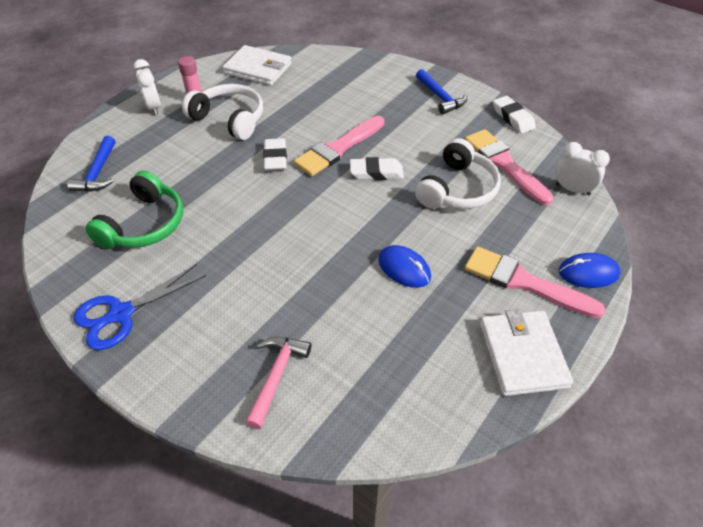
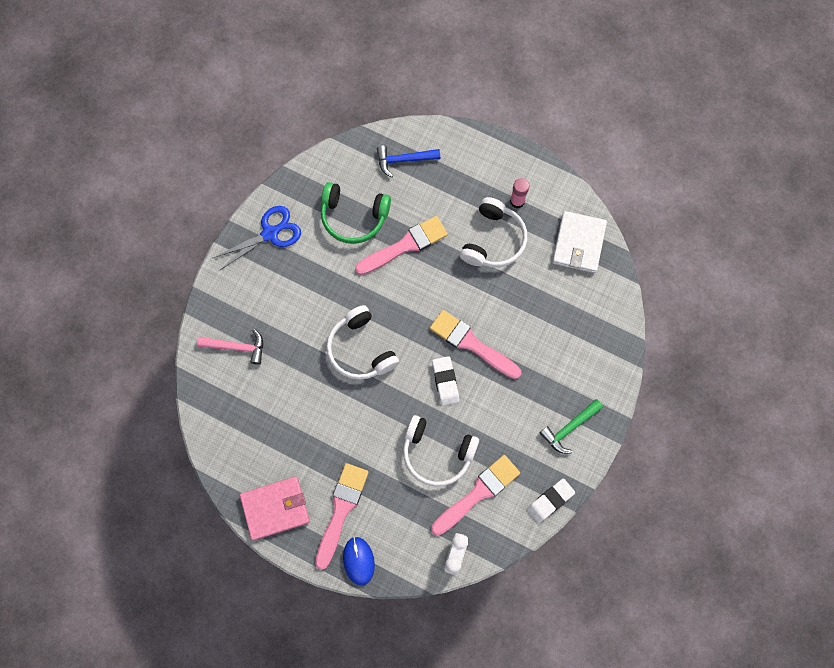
camera: 80 degrees right, 25 degrees up
blue scissors [74,264,206,350] -> blue scissors turned 105 degrees clockwise [213,206,301,270]
white clock [133,59,161,115] -> none
white eraser [263,138,287,171] -> none
blue mouse [378,245,431,288] -> none
blue hammer [416,69,467,114] -> green hammer [540,399,603,454]
white wallet [480,309,573,396] -> pink wallet [240,477,310,540]
none -> white headphones [327,305,399,380]
none -> pink brush [355,216,448,275]

